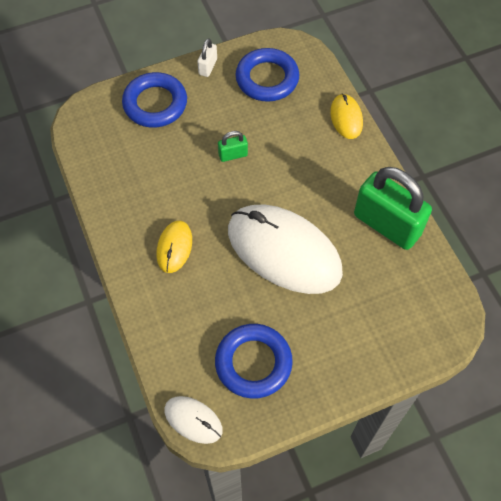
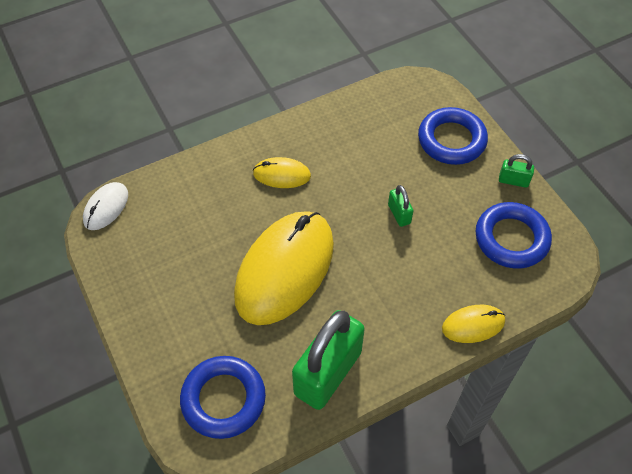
camera: 85 degrees right, 5 degrees down
white padlock [197,38,217,77] -> green padlock [499,154,534,188]
blue ring [215,324,293,399] -> blue ring moved to [180,356,266,439]
white mouse [228,205,343,294] -> yellow mouse [234,211,334,325]

